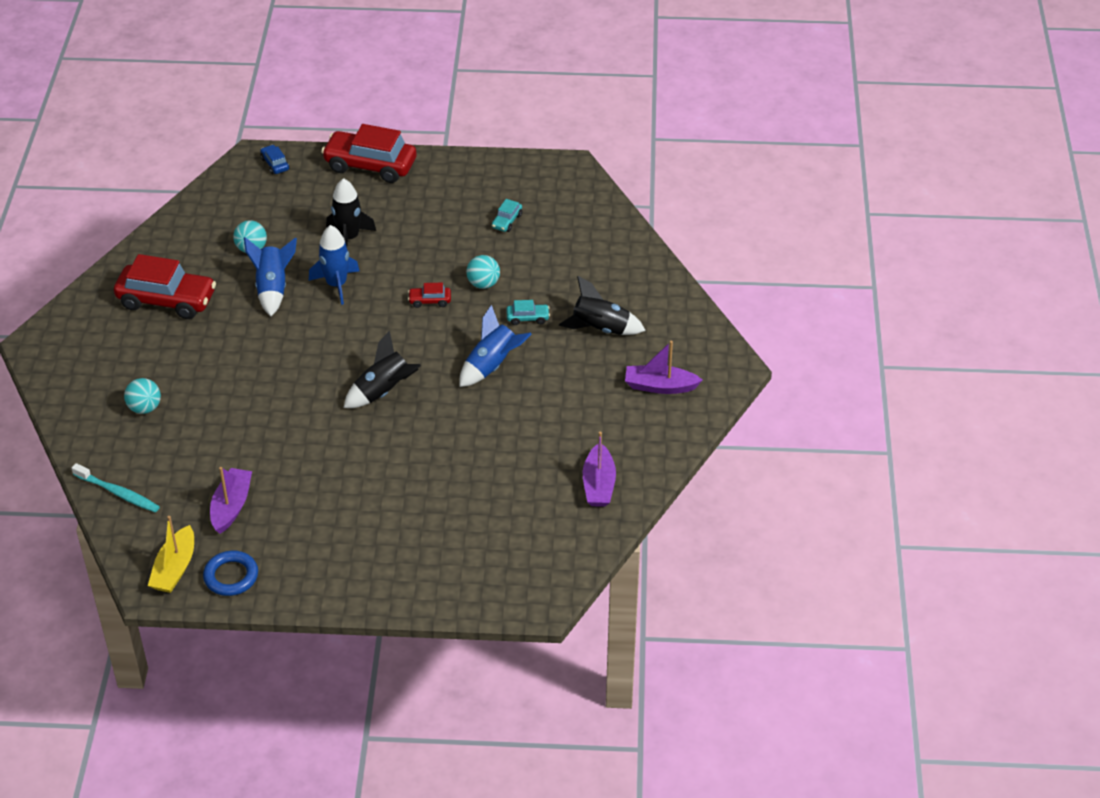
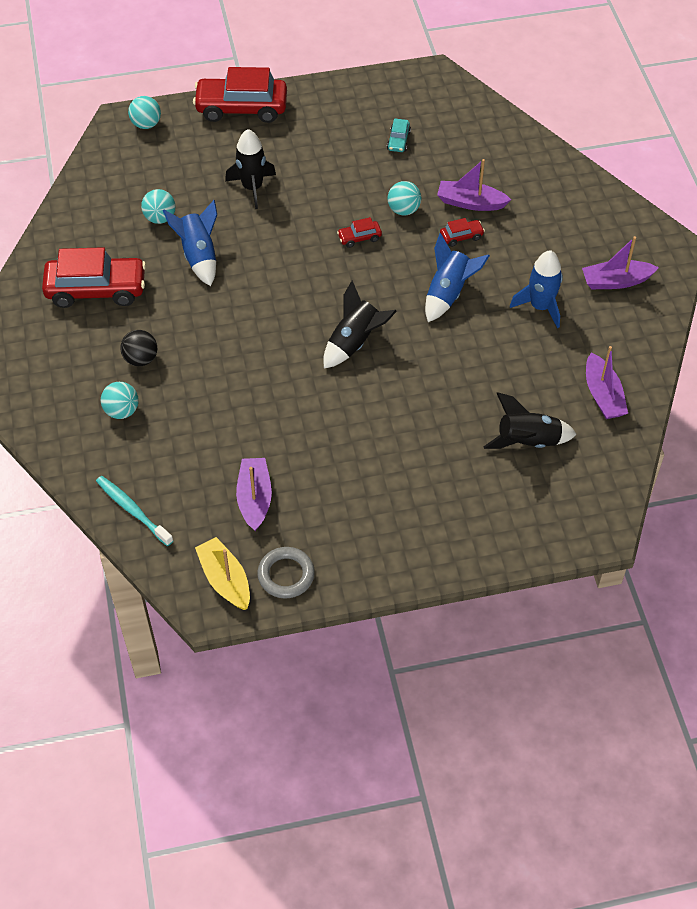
camera: 15 degrees left, 10 degrees up
turquoise toothbrush [72,463,160,513] -> turquoise toothbrush turned 150 degrees counterclockwise [96,476,174,546]
yellow boat [148,516,194,593] -> yellow boat turned 150 degrees clockwise [195,537,250,610]
blue ring [203,551,258,596] -> grey ring [257,547,315,599]
blue car [260,145,289,174] -> turquoise ball [128,96,161,129]
blue rocket [309,225,359,305] -> blue rocket moved to [510,250,563,328]
turquoise car [506,300,550,325] -> red car [440,218,485,247]
black rocket [559,276,646,335] -> black rocket moved to [483,392,577,449]
none -> black ball [120,330,157,366]
none -> purple boat [437,159,511,211]

